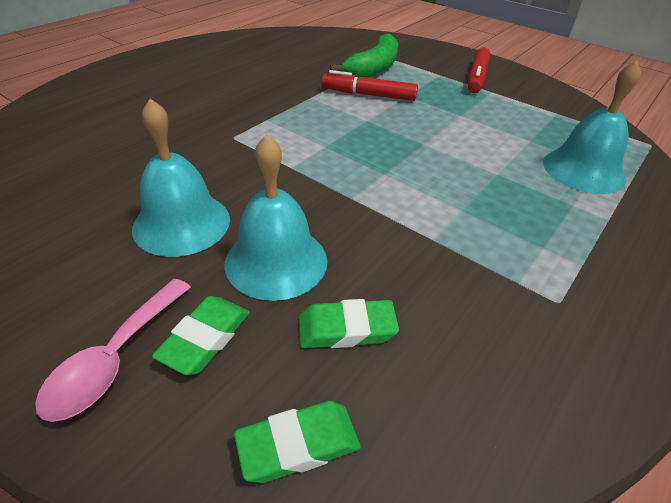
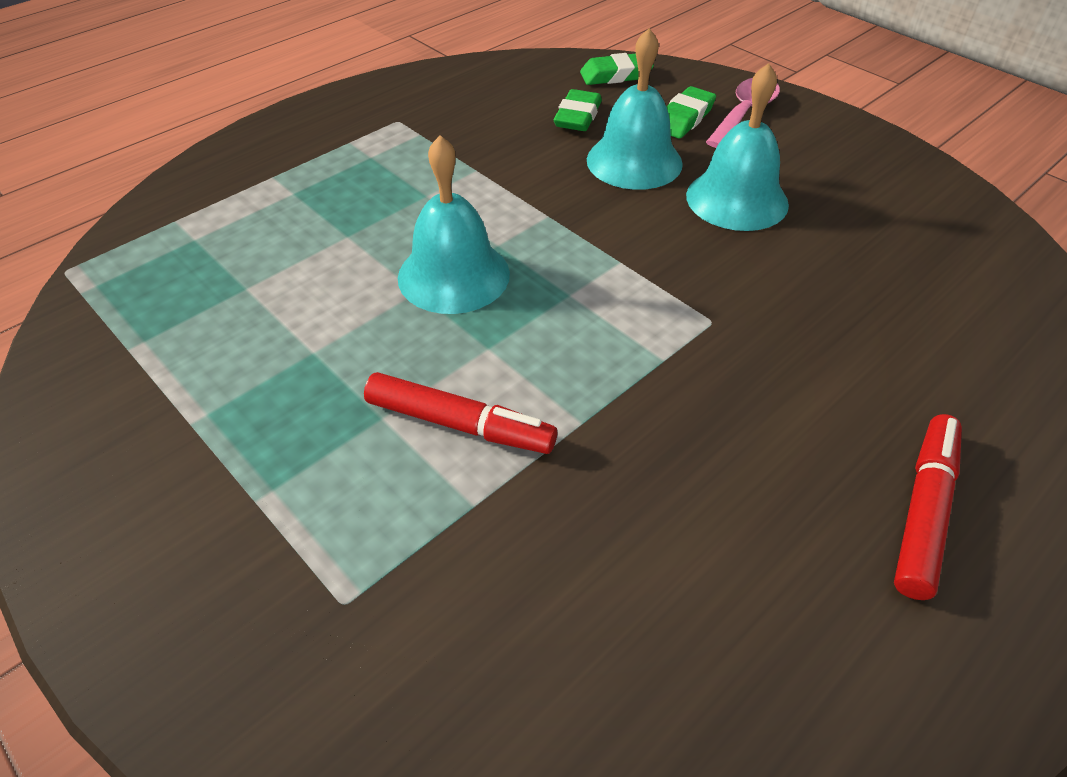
camera: 170 degrees left, 5 degrees up
green eraser [298,299,399,348] -> green eraser turned 75 degrees counterclockwise [554,89,602,131]
green banana [330,34,398,77] -> none
red marker [468,47,490,93] -> red marker moved to [894,414,962,600]
turquoise bell [543,61,641,194] -> turquoise bell moved to [398,135,510,314]

